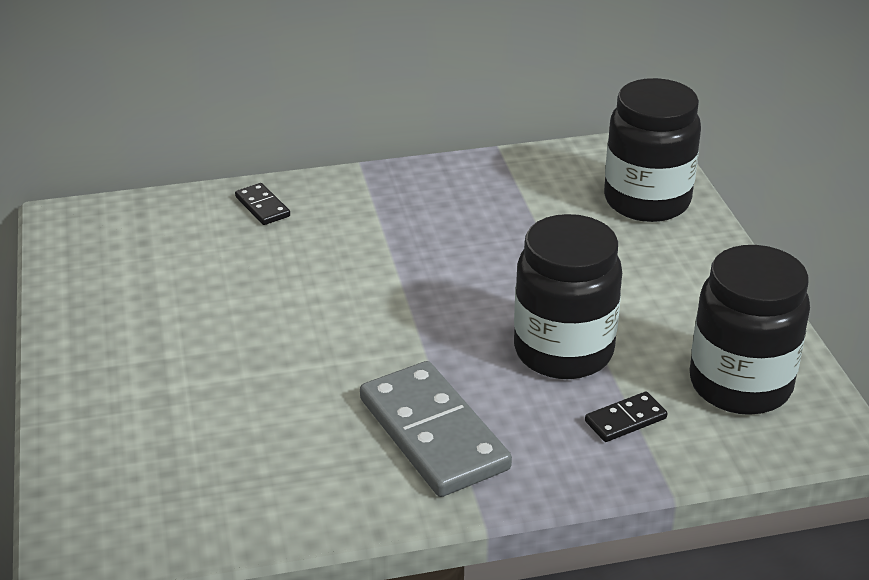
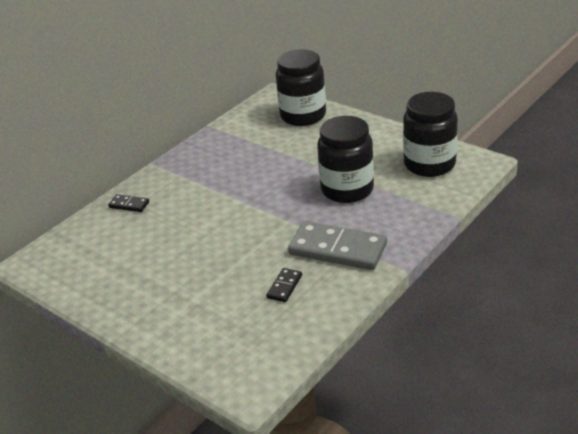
camera: 35 degrees left, 0 degrees up
black domino [585,392,667,442] -> black domino moved to [266,268,302,302]

